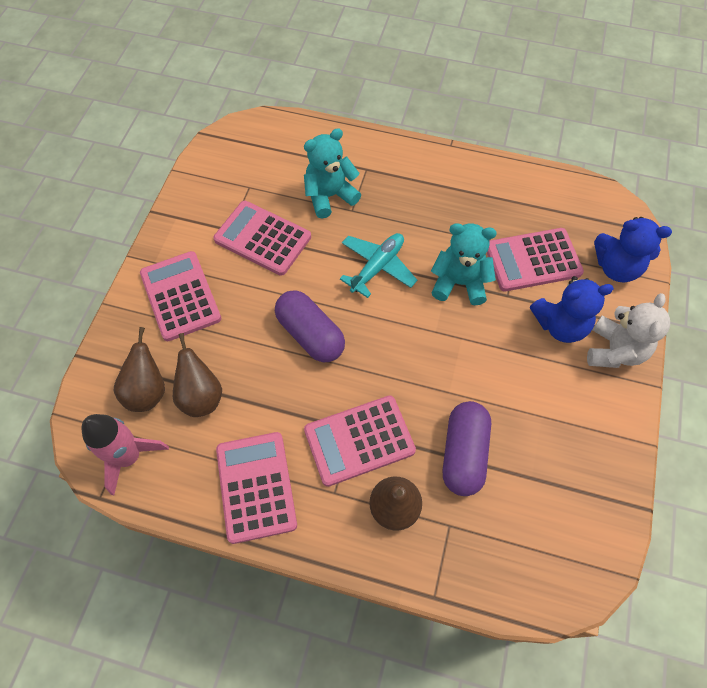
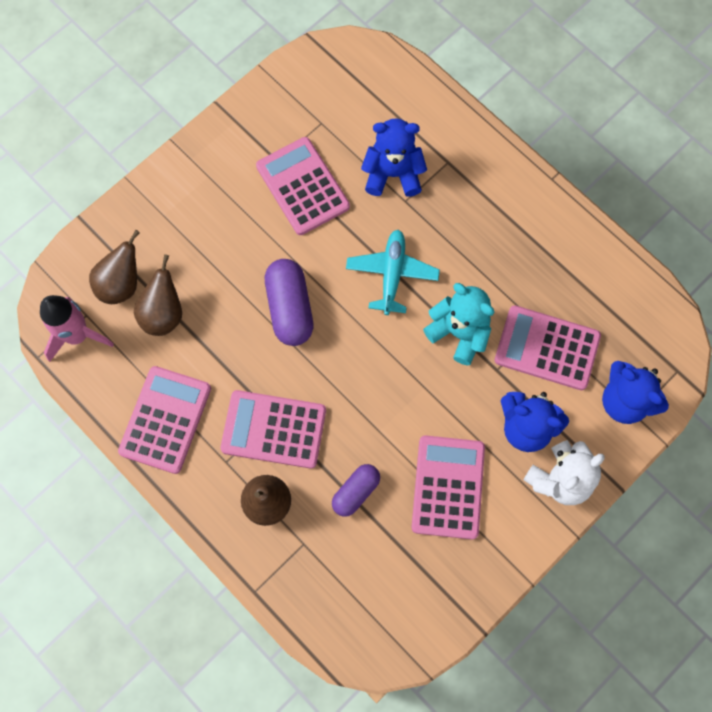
camera: 30 degrees right, 10 degrees up
pink calculator [140,251,221,341] -> pink calculator moved to [411,435,485,539]
turquoise teddy bear [304,128,361,219] -> blue teddy bear [361,118,427,197]
turquoise plane [340,233,417,298] -> turquoise plane turned 60 degrees counterclockwise [346,230,440,315]
purple capsule [443,401,491,496] -> purple capsule [332,464,380,517], size x0.64

